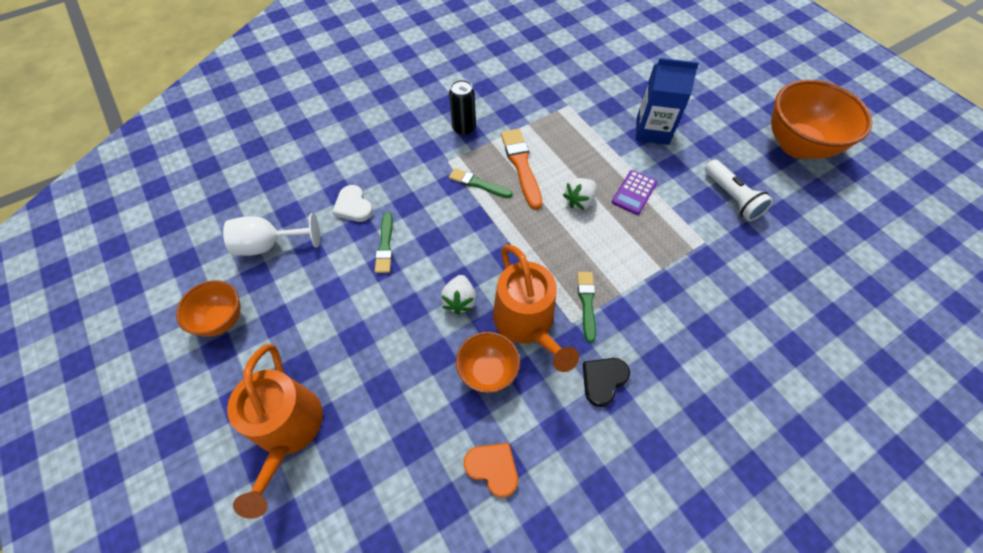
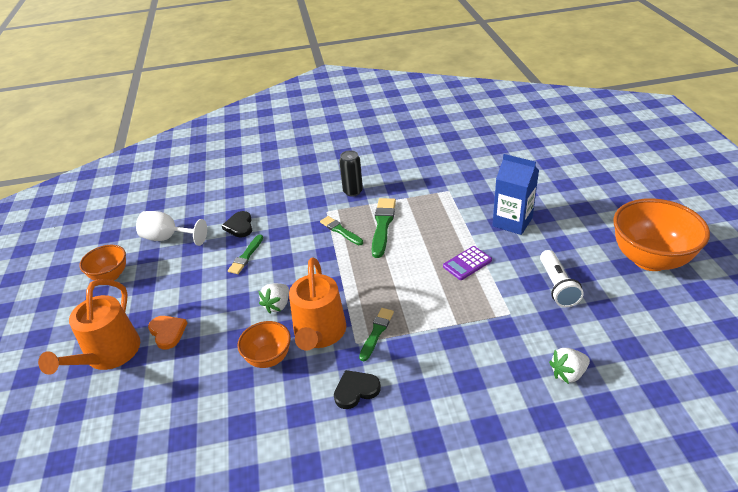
camera: 25 degrees right, 20 degrees down
white heart [332,185,373,222] -> black heart [221,211,252,237]
orange heart [464,443,518,497] -> orange heart moved to [148,316,187,350]
orange brush [501,129,542,210] -> green brush [372,198,396,258]
white strawberry [563,178,597,210] -> white strawberry moved to [549,348,590,384]

